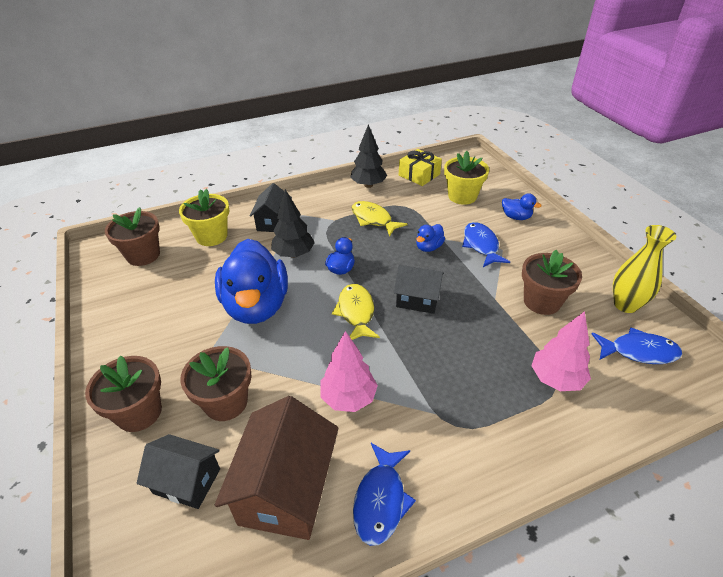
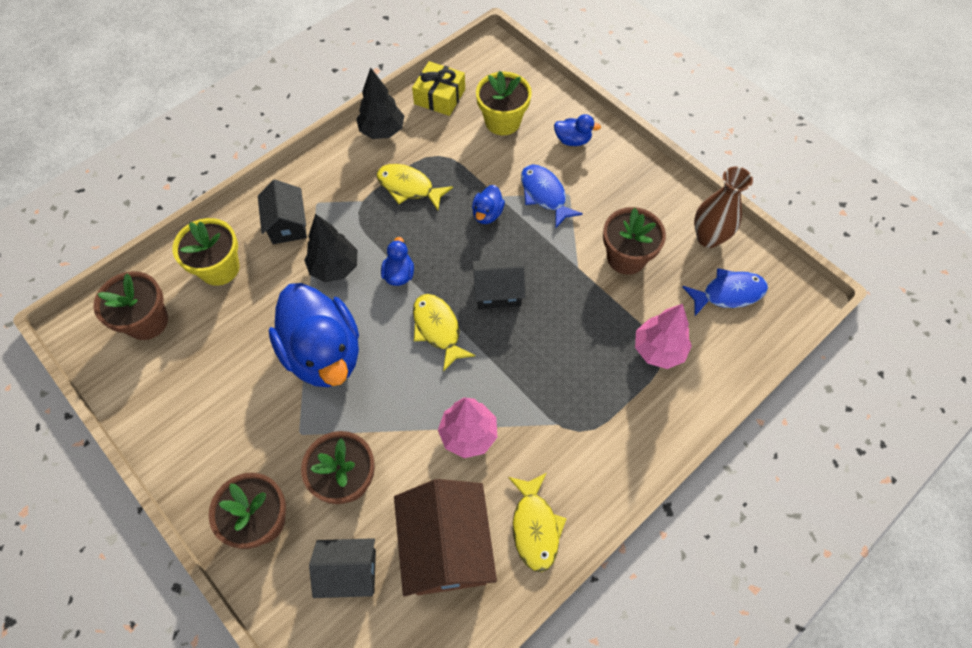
camera: 20 degrees left, 20 degrees up
blue fish [353,443,416,546] -> yellow fish [508,473,567,572]
yellow vase [613,225,676,313] -> brown vase [694,166,753,248]

